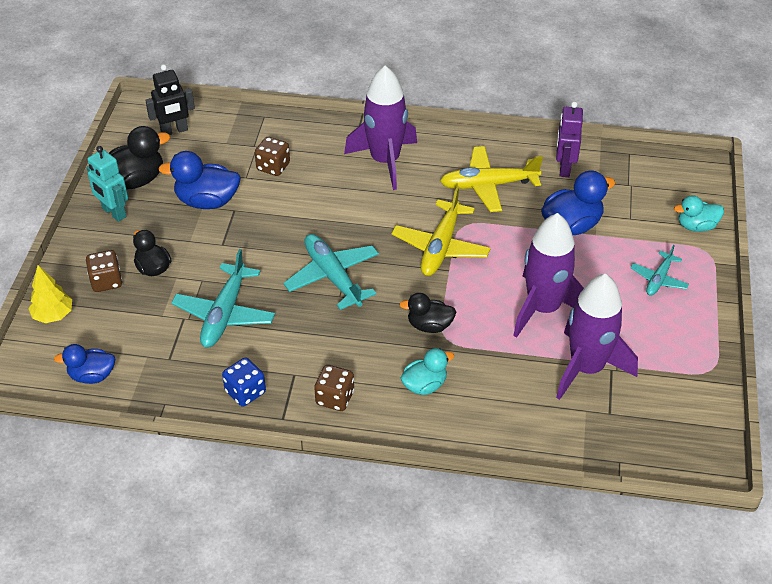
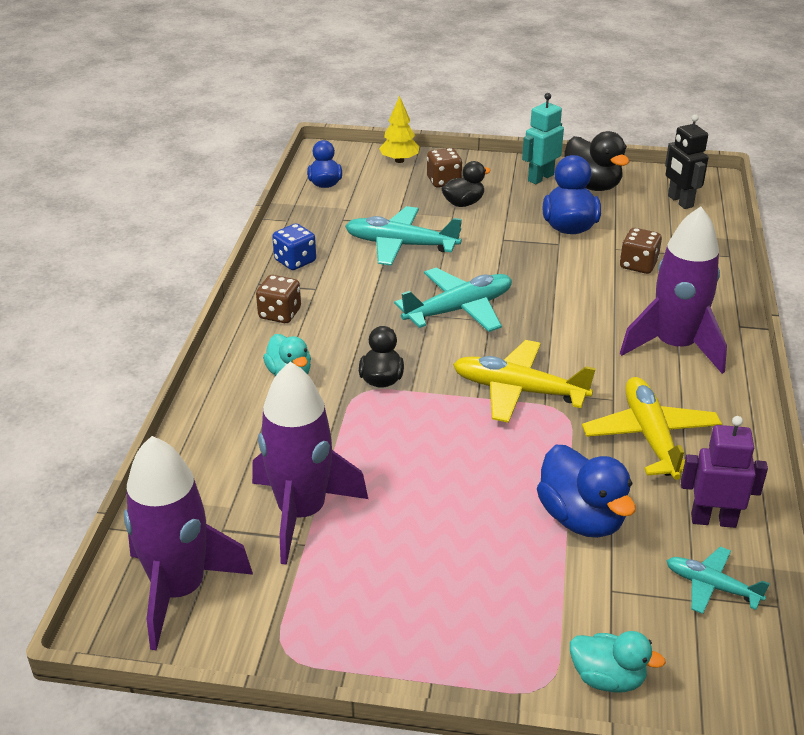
camera: 90 degrees right, 10 degrees down
purple rocket [513,213,584,338] -> purple rocket moved to [124,436,253,651]
turquoise plane [630,245,689,296] -> turquoise plane moved to [666,547,770,614]
turquoise duck [674,195,724,232] -> turquoise duck turned 120 degrees clockwise [570,631,666,692]

